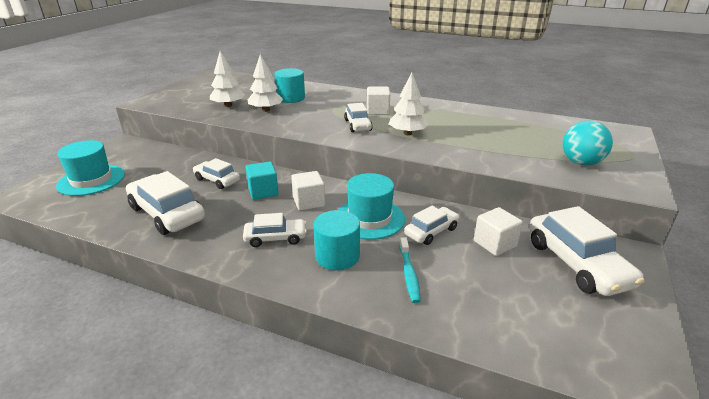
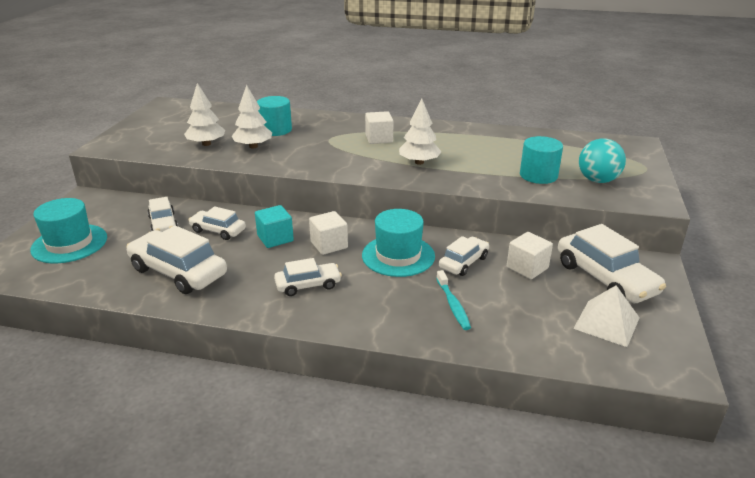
camera: 10 degrees left, 0 degrees up
turquoise cylinder [313,210,360,270] -> turquoise cylinder moved to [520,136,563,184]
white car [344,103,373,132] -> white car moved to [148,197,178,232]
none -> white pyramid [573,285,640,347]

